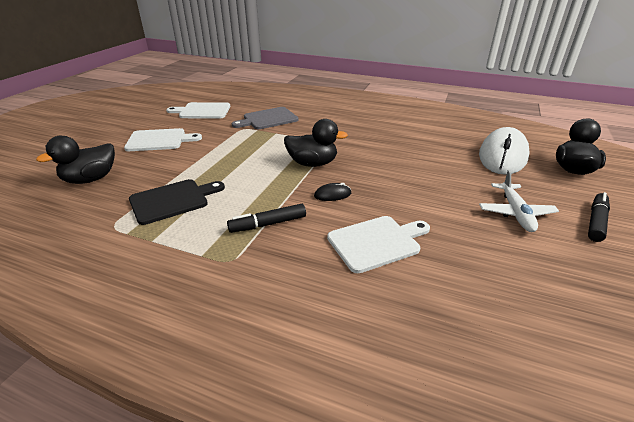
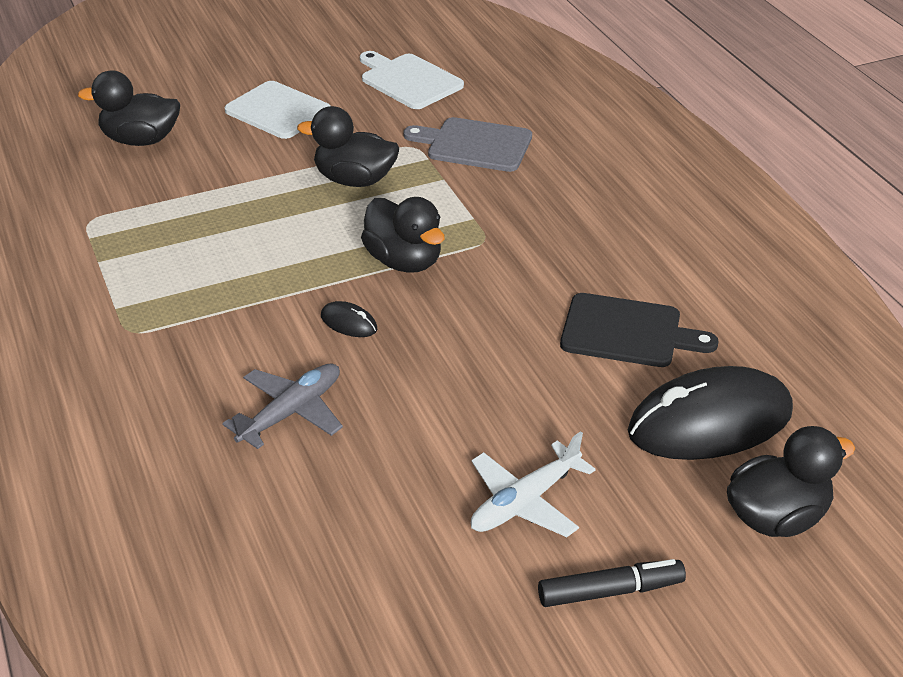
camera: 45 degrees right, 5 degrees up
black cutting board [129,179,225,225] -> black cutting board moved to [560,293,719,367]
black marker [227,204,306,233] -> none
white cutting board [327,216,430,273] -> grey plane [222,363,343,449]
white mouse [479,127,530,175] -> black mouse [628,366,793,460]
none -> black duck [297,106,399,187]

